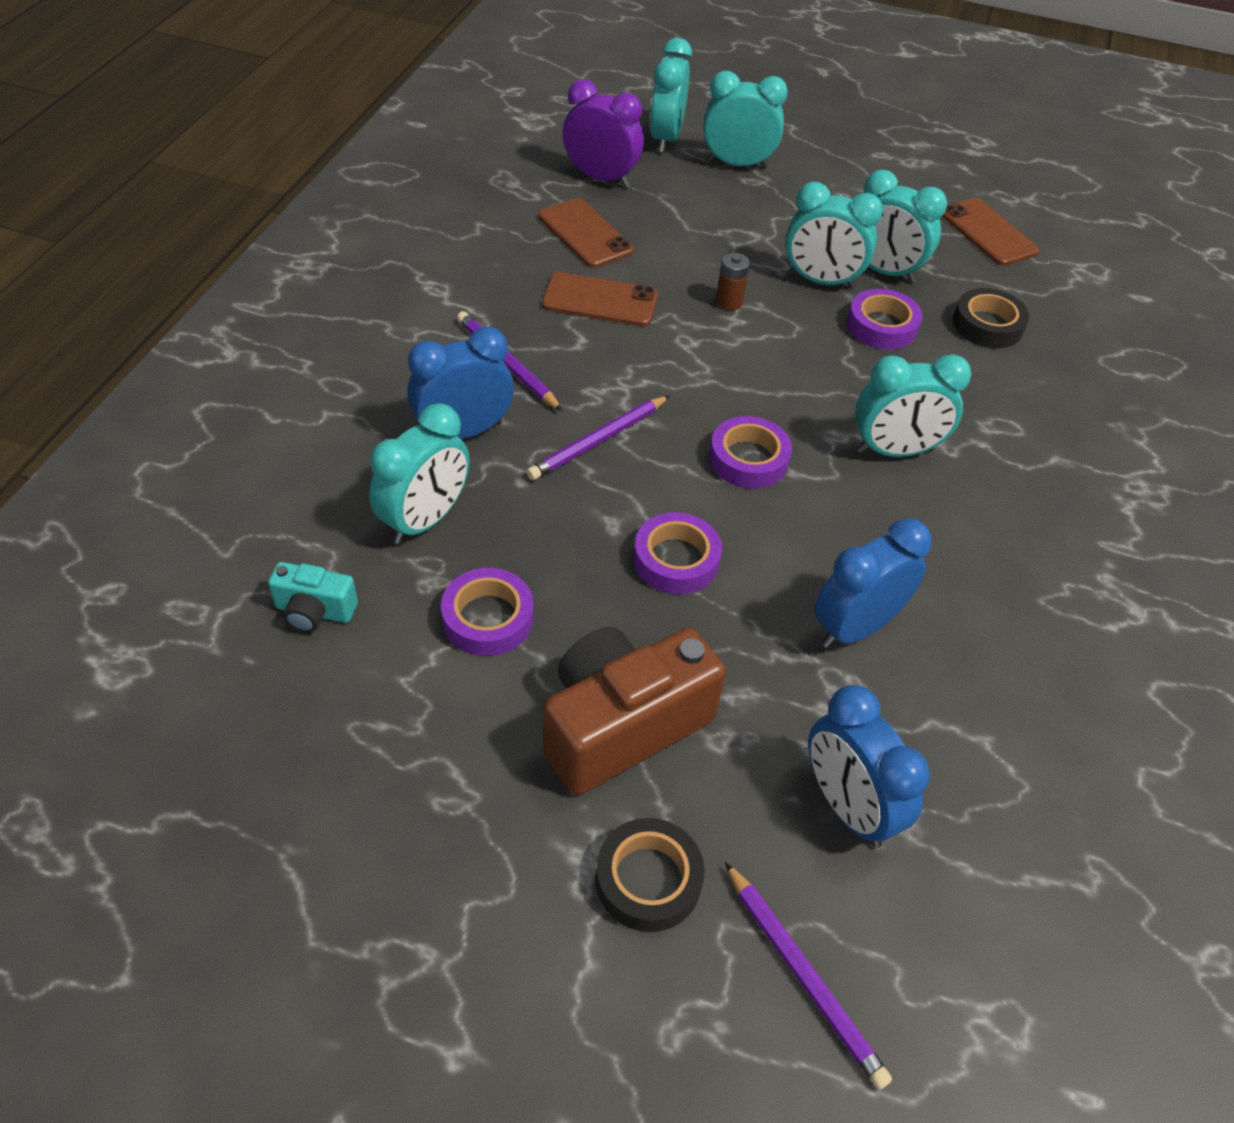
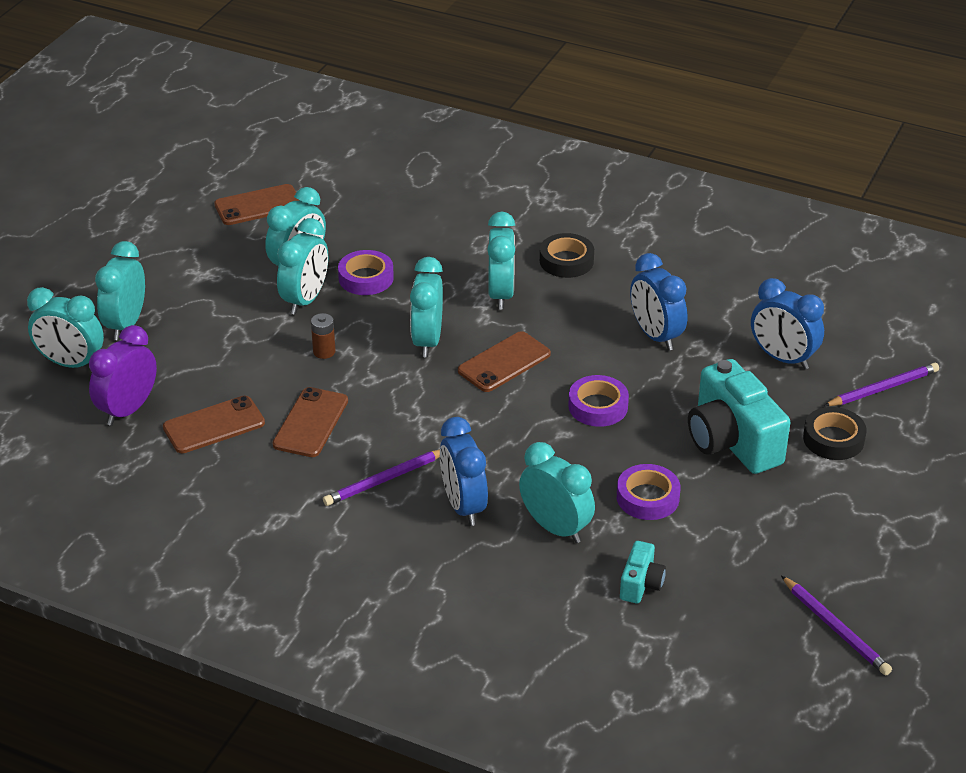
camera: 80 degrees left, 10 degrees down
purple pencil [526,395,670,480] -> purple pencil moved to [781,575,892,675]
brown camera [543,627,726,796] -> turquoise camera [688,359,790,474]
purple tape [709,416,792,489] -> brown phone [458,331,551,392]
blue clock [809,685,930,848] -> blue clock turned 60 degrees clockwise [751,278,824,369]
black tape [953,288,1029,348] -> black tape moved to [540,233,594,278]
none -> turquoise clock [410,257,443,357]

